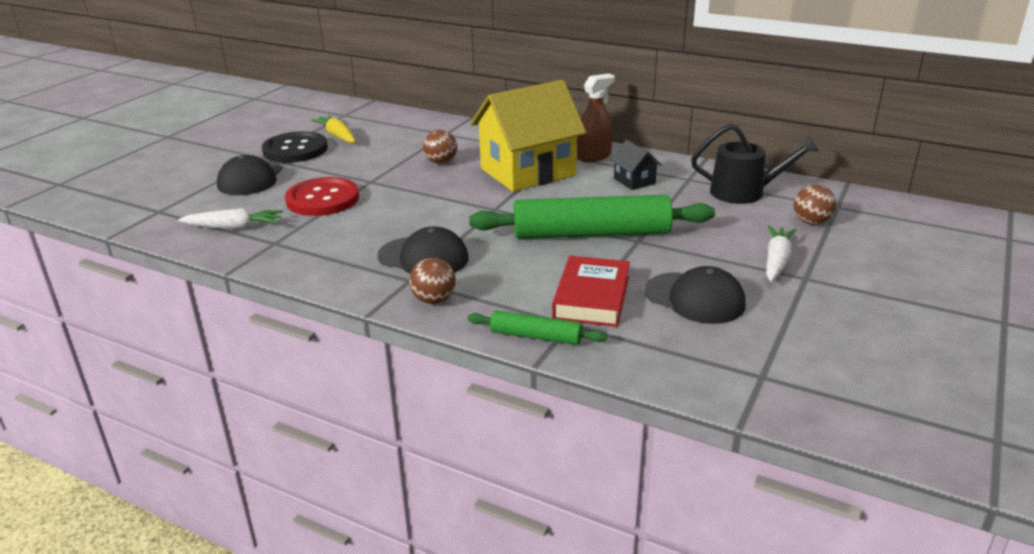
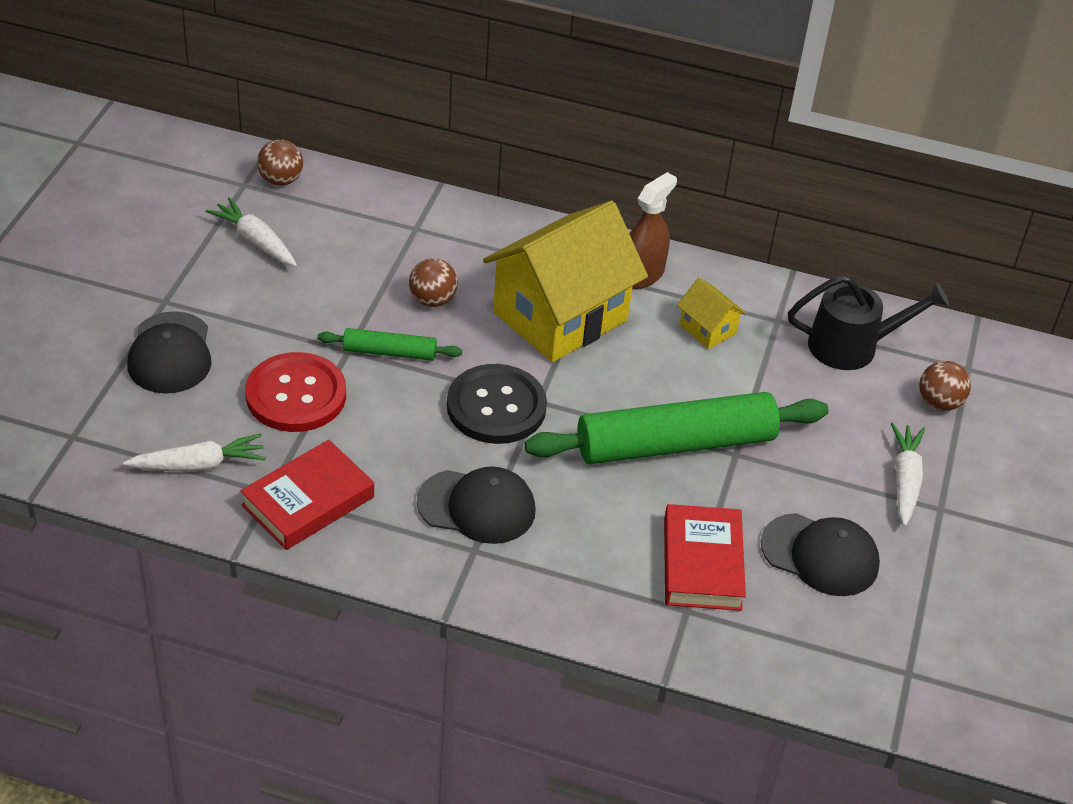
camera: 15 degrees left, 15 degrees up
black button [262,131,328,163] -> black button moved to [447,364,547,444]
yellow carrot [311,115,356,143] -> white carrot [206,197,297,267]
brown ball [409,258,456,304] -> brown ball moved to [257,139,303,186]
green rolling pin [467,310,607,345] -> green rolling pin moved to [317,328,462,361]
black house [610,140,661,190] -> yellow house [677,278,746,349]
none -> red book [240,440,374,550]

